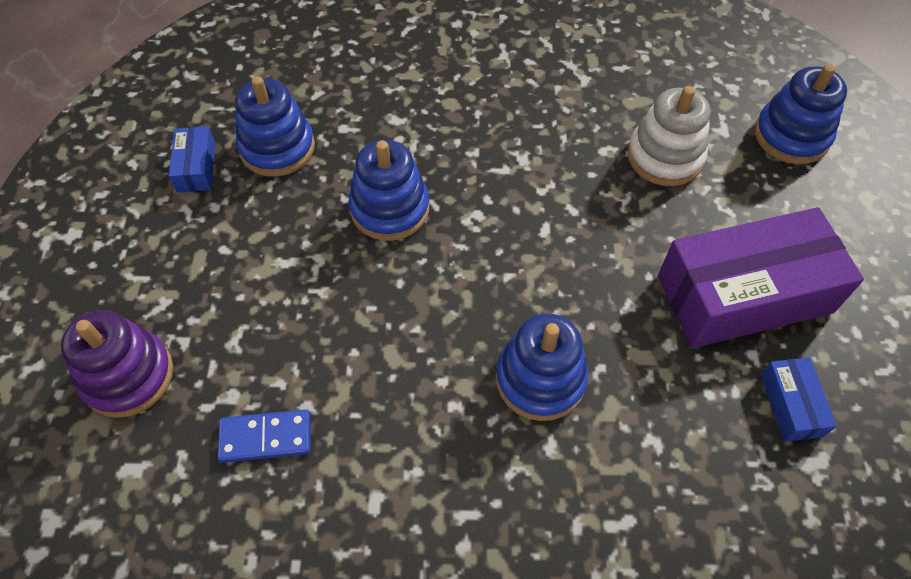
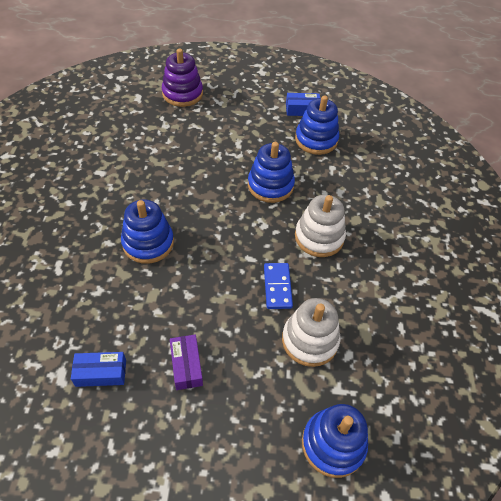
camera: 90 degrees right, 5 degrees down
blue domino [217,409,311,463] -> blue domino moved to [264,263,293,309]
purple box [658,207,864,348] -> purple box [170,334,203,390], size x0.44
none -> white stacking toy [295,195,346,257]

